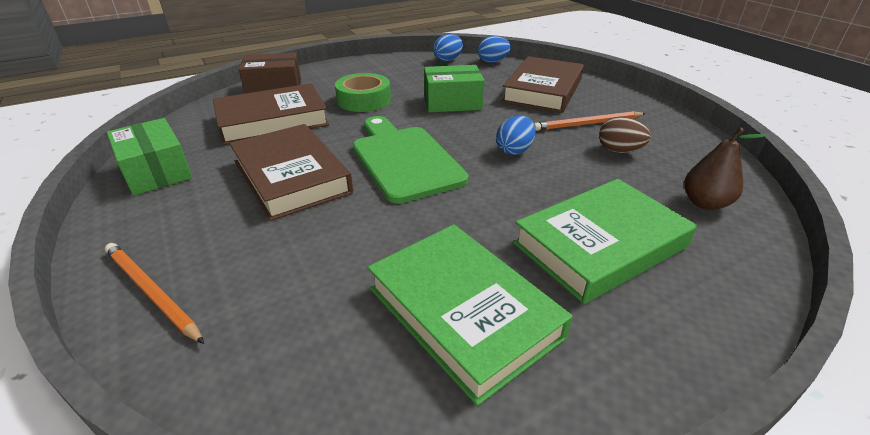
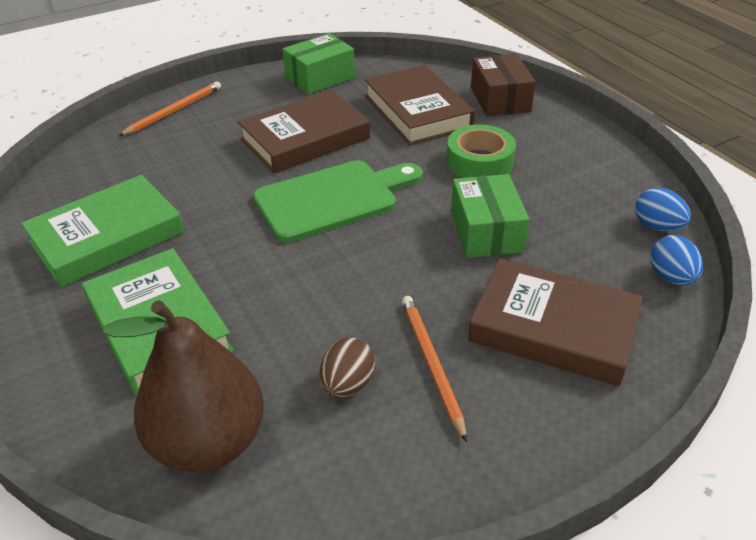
camera: 90 degrees right, 5 degrees up
blue egg [496,115,536,155] -> none
brown pear [684,127,767,210] -> brown pear [103,300,264,472], size x1.83

